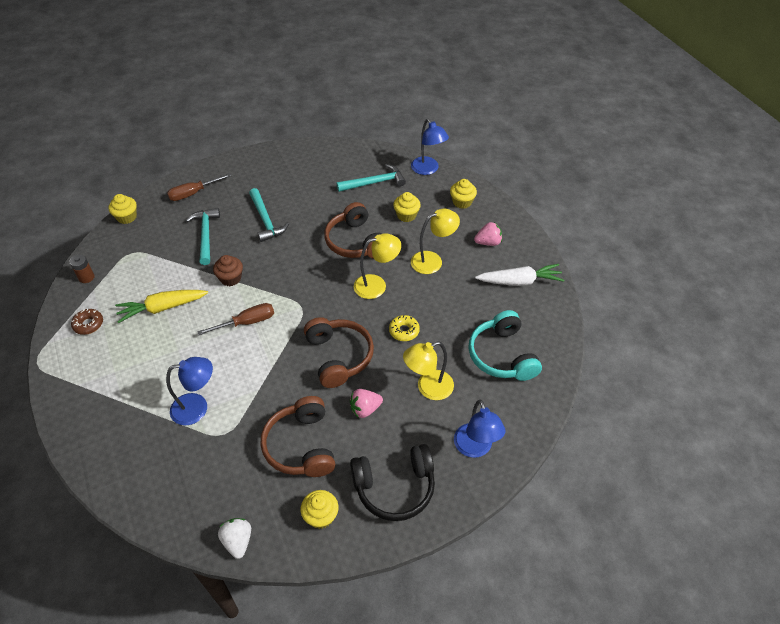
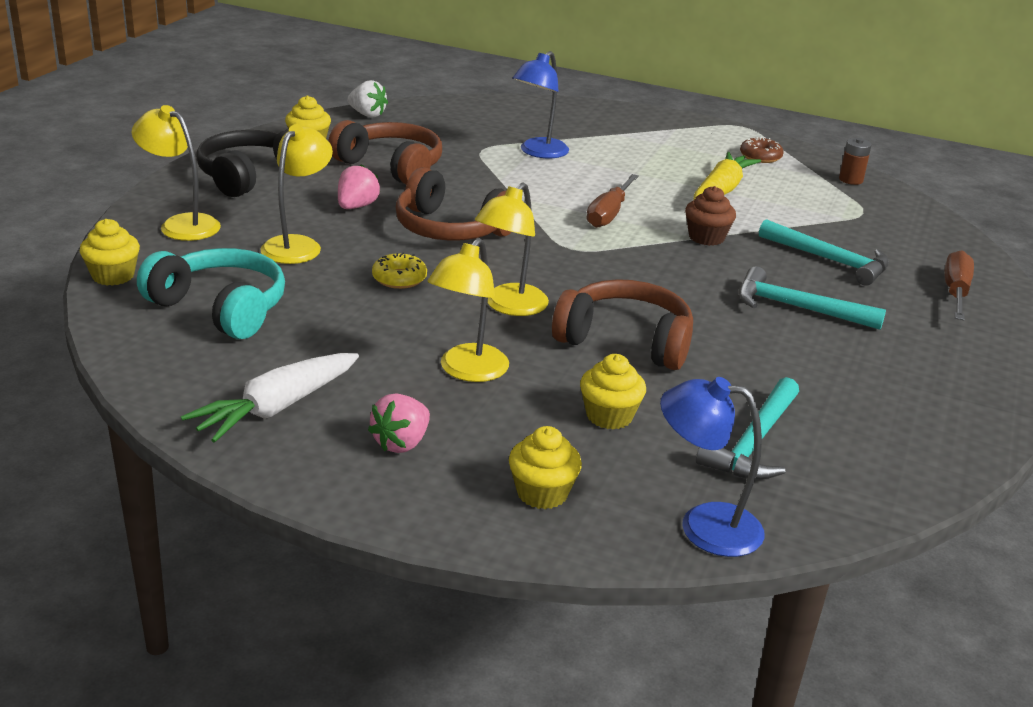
camera: 135 degrees right, 20 degrees down
yellow cupcake [108,194,137,224] -> yellow cupcake moved to [80,219,140,286]
blue lamp [454,399,505,458] -> yellow lamp [131,105,221,241]

